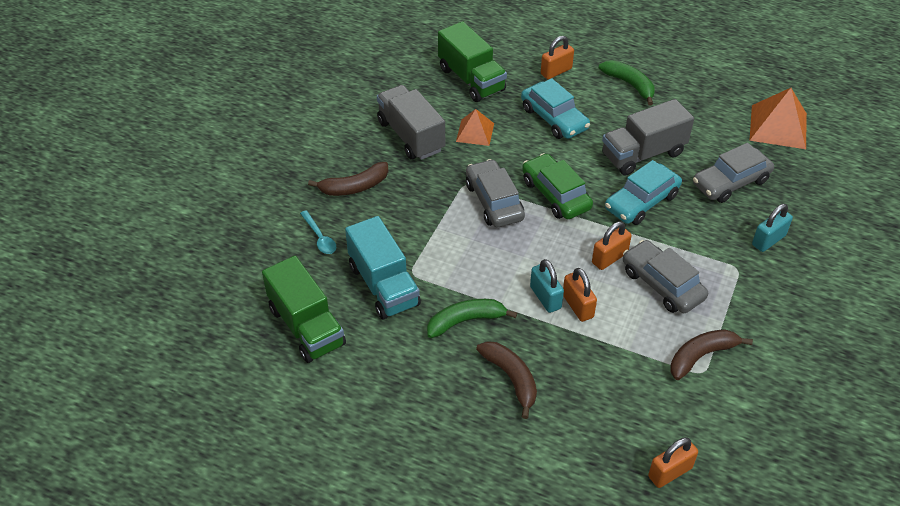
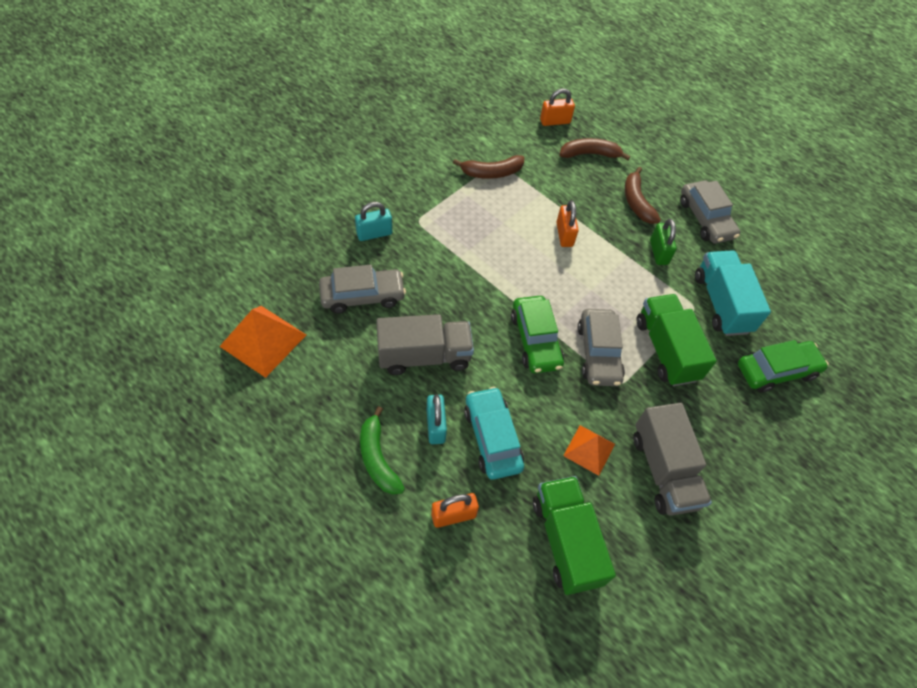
camera: 165 degrees left, 10 degrees up
green truck [262,256,346,363] -> green truck moved to [636,294,717,386]
turquoise spoon [300,210,336,254] -> green car [738,340,829,393]
brown banana [308,162,389,196] -> brown banana moved to [560,138,630,160]
green banana [427,299,517,338] -> green padlock [650,219,677,265]
turquoise padlock [530,259,564,313] -> turquoise padlock moved to [427,395,447,444]
orange padlock [592,222,632,270] -> none
turquoise car [605,160,682,225] -> none
grey car [623,240,708,313] -> grey car moved to [680,180,740,243]

